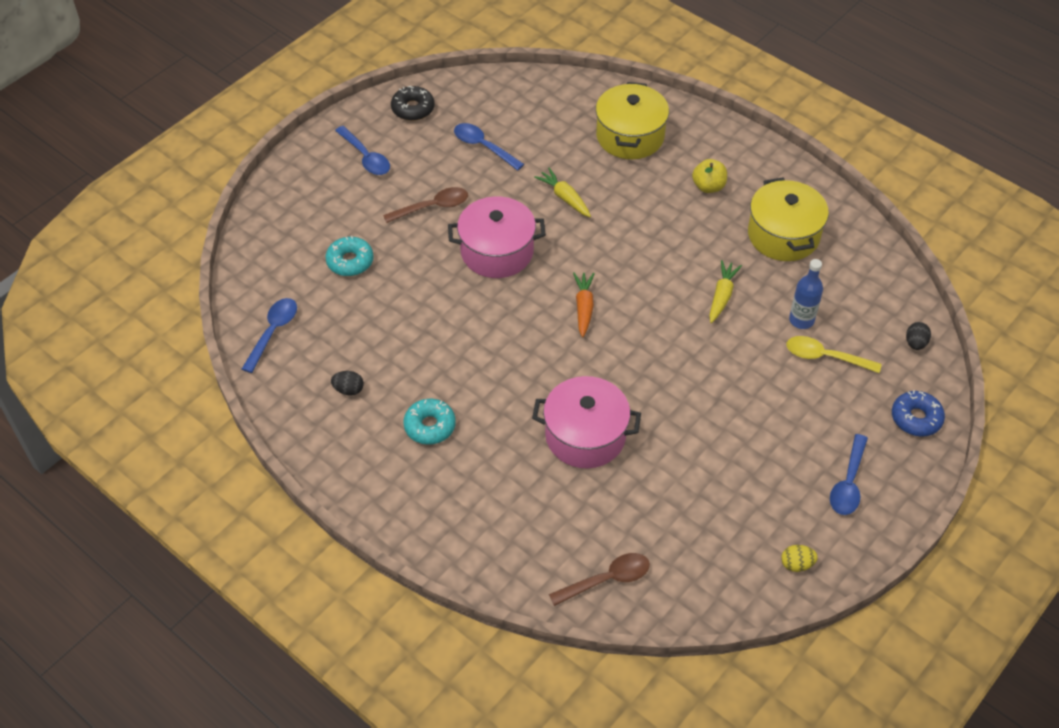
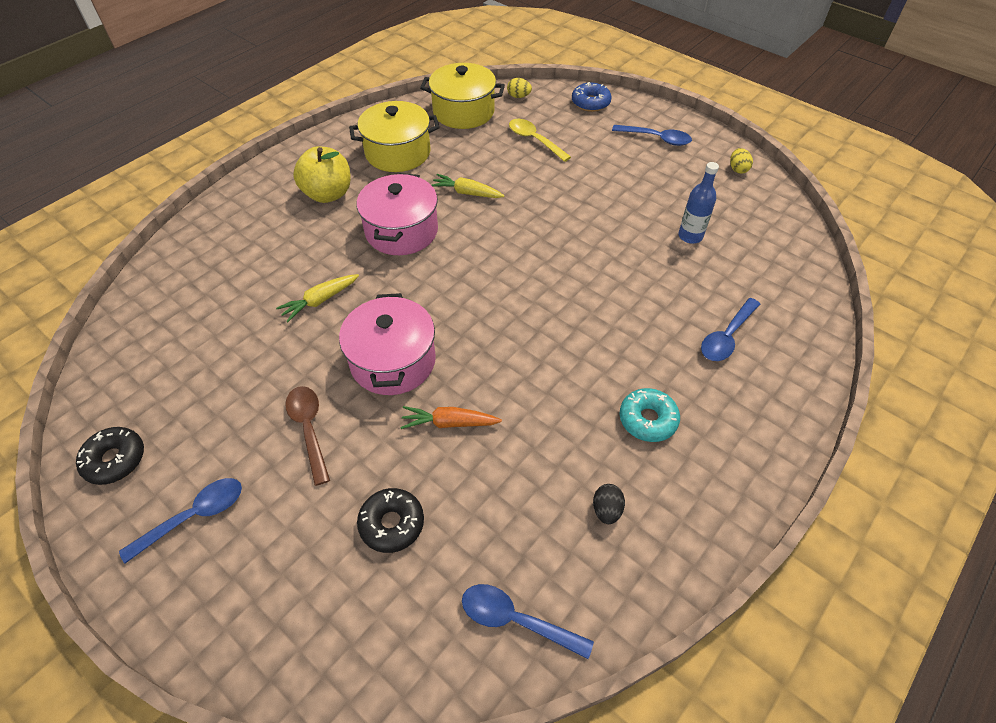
camera: 90 degrees left, 0 degrees up
turquoise donut [325,236,374,276] -> black donut [357,488,424,553]
blue spoon [454,123,524,171] -> blue spoon moved to [701,298,760,361]
pink pot [532,376,641,468] -> pink pot moved to [357,173,438,255]
brown spoon [549,553,650,606] -> none
orange carrot [573,272,595,337] -> orange carrot moved to [400,406,502,429]
yellow pot [596,82,669,159] -> yellow pot moved to [420,63,505,129]
yellow apple [692,159,727,193] -> yellow apple [293,147,351,203], size x1.58
yellow spoon [787,336,881,373] -> yellow spoon turned 120 degrees clockwise [509,119,571,162]
blue bottle [789,259,823,329] -> blue bottle moved to [678,162,719,244]
black egg [906,322,931,350] -> yellow egg [507,78,532,98]

